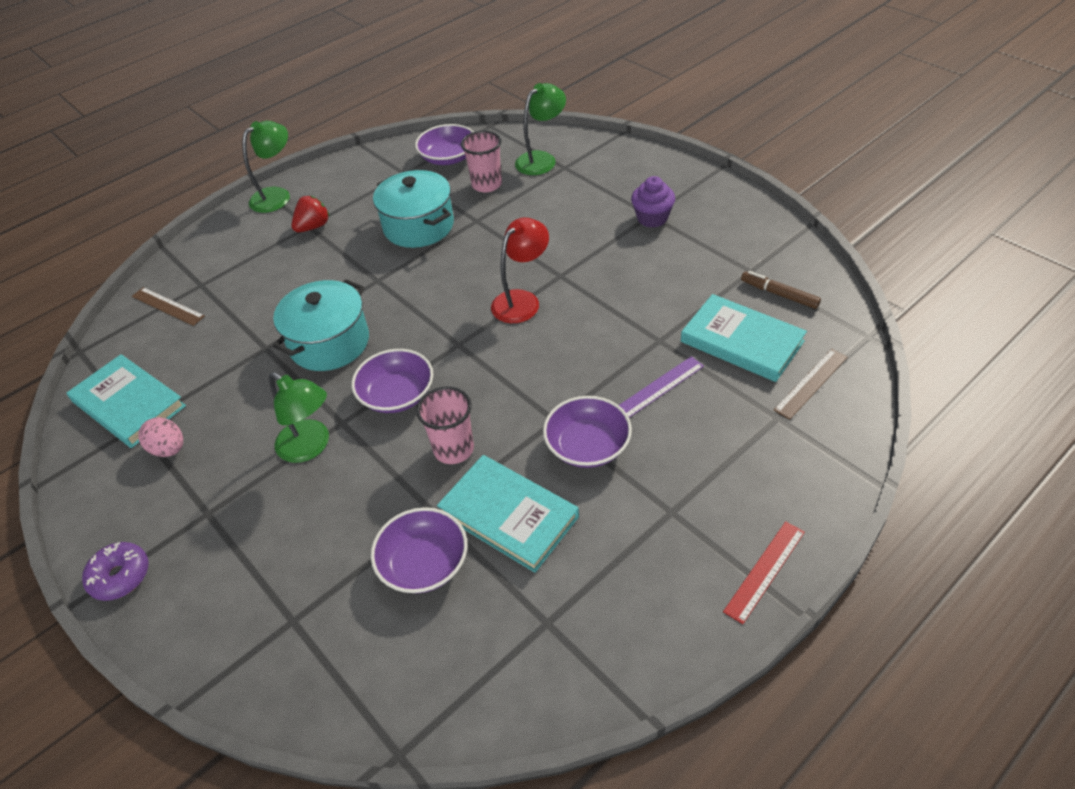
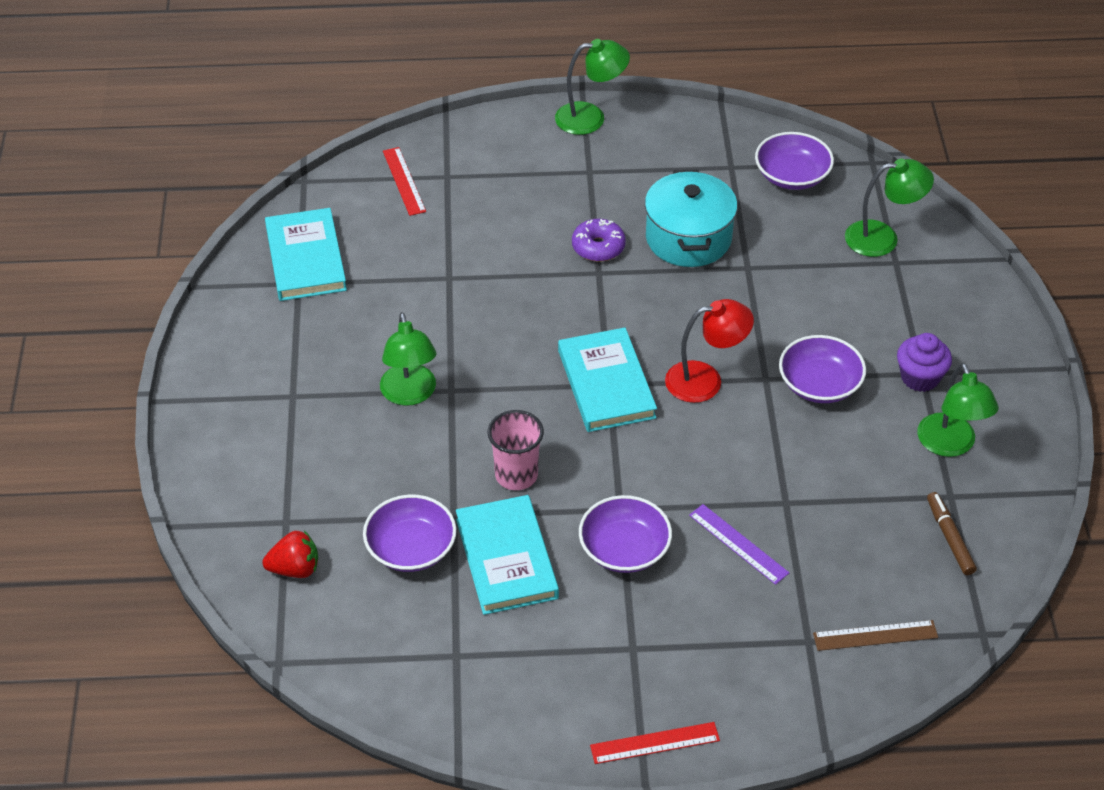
camera: 35 degrees right, 0 degrees up
purple donut [82,542,149,601] -> purple donut moved to [572,219,626,262]
brown ruler [132,287,205,326] -> red ruler [383,147,426,216]
pink egg [138,417,183,457] -> none
turquoise pot [273,279,369,371] -> none
red strawberry [292,196,330,232] -> red strawberry moved to [262,531,318,578]
purple bowl [352,349,433,413] -> purple bowl moved to [779,335,866,403]
pink cup [461,131,502,193] -> none
purple ruler [619,356,704,418] -> purple ruler turned 45 degrees clockwise [689,504,789,585]
turquoise book [681,294,807,382] -> turquoise book moved to [558,327,657,432]
none -> green lamp [917,363,999,457]

